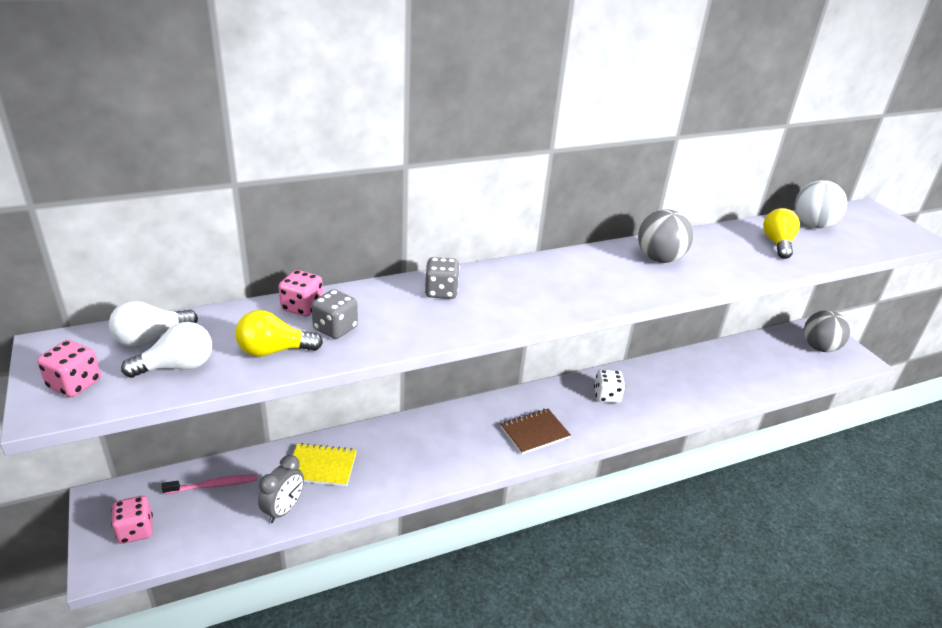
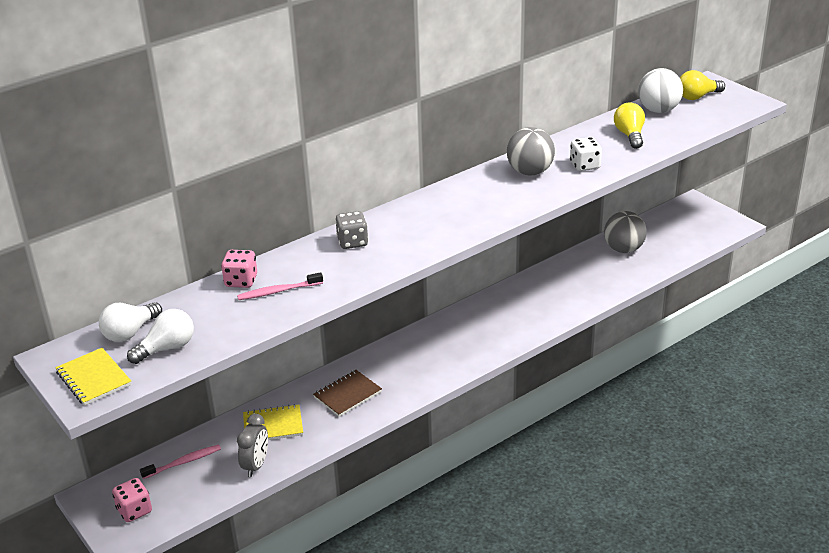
camera: 10 degrees left, 0 degrees up
pink dice [37,340,101,397] -> yellow notebook [55,348,132,406]
yellow light bulb [235,310,323,357] -> yellow light bulb moved to [680,70,725,100]
grey dice [311,289,358,339] -> pink toothbrush [237,272,323,300]
brown notebook [501,409,571,454] -> brown notebook moved to [313,370,382,417]
white dice [594,369,625,403] -> white dice moved to [570,137,602,171]
grey ball [804,310,850,352] -> grey ball moved to [604,211,647,253]

